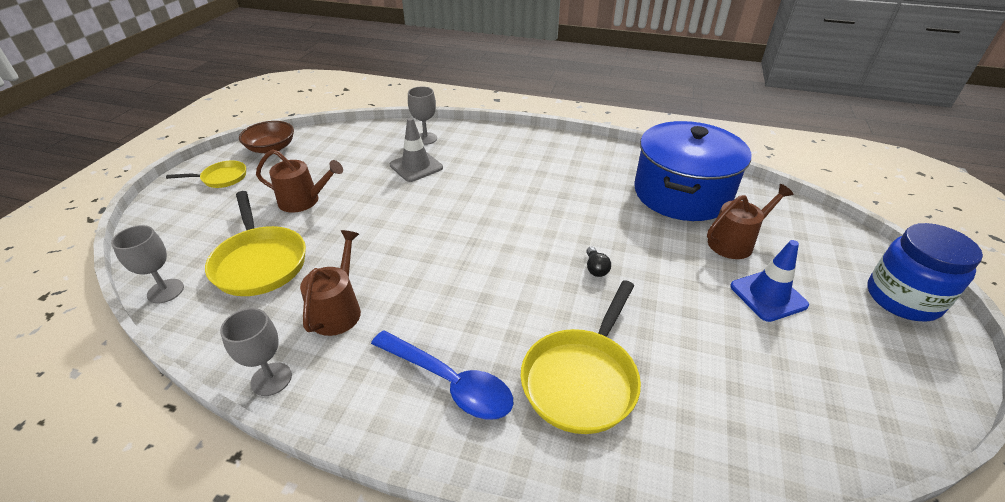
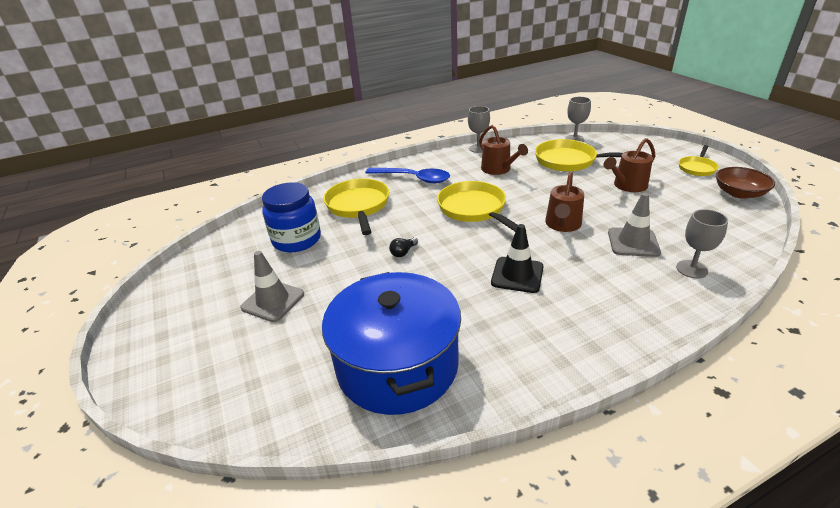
camera: 140 degrees right, 5 degrees down
blue spoon [371,330,513,420] -> blue spoon turned 150 degrees counterclockwise [366,168,450,183]
black light bulb [586,247,611,277] -> black light bulb turned 90 degrees counterclockwise [389,237,418,257]
brown watering can [707,184,794,259] -> brown watering can moved to [545,171,584,232]
blue traffic cone [730,240,809,322] -> grey traffic cone [240,251,304,322]
blue jar [867,223,983,322] -> blue jar moved to [262,182,321,252]
none -> yellow pan [437,181,518,232]
none -> black traffic cone [491,224,543,293]

